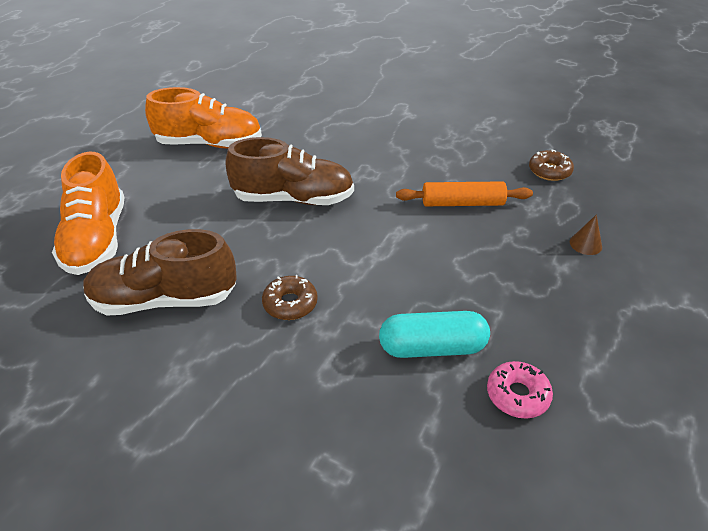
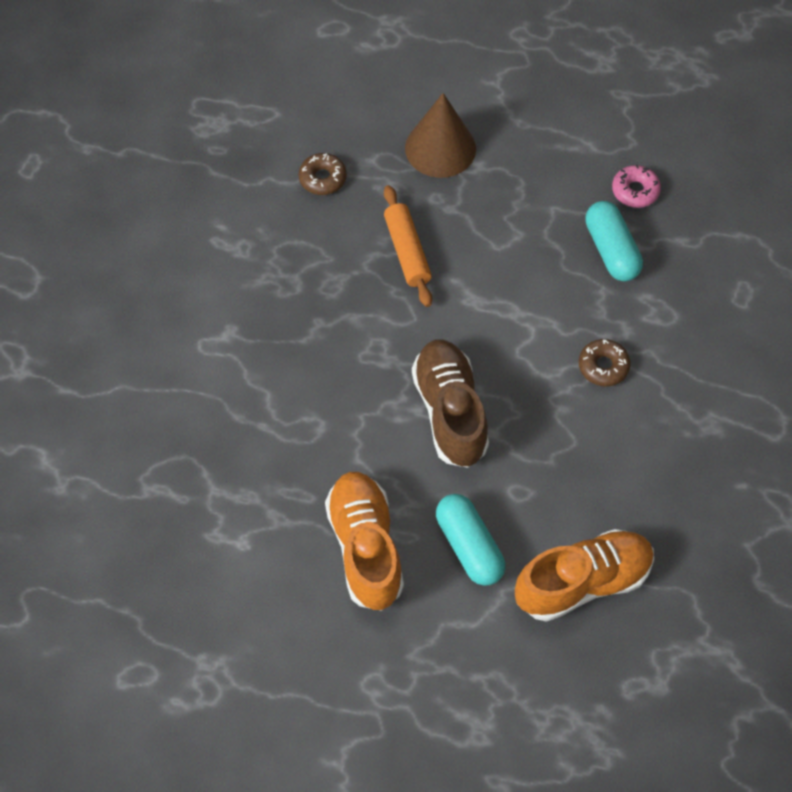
camera: 105 degrees left, 20 degrees up
brown shoe [83,229,237,316] -> none
brown cone [570,214,602,255] -> brown cone [405,93,476,178], size x2.36
none -> turquoise capsule [436,494,505,586]

